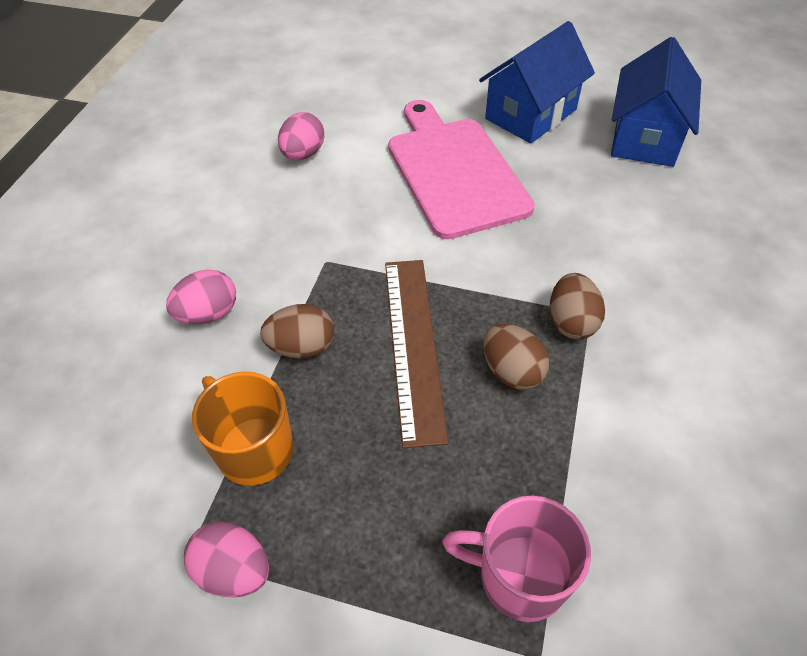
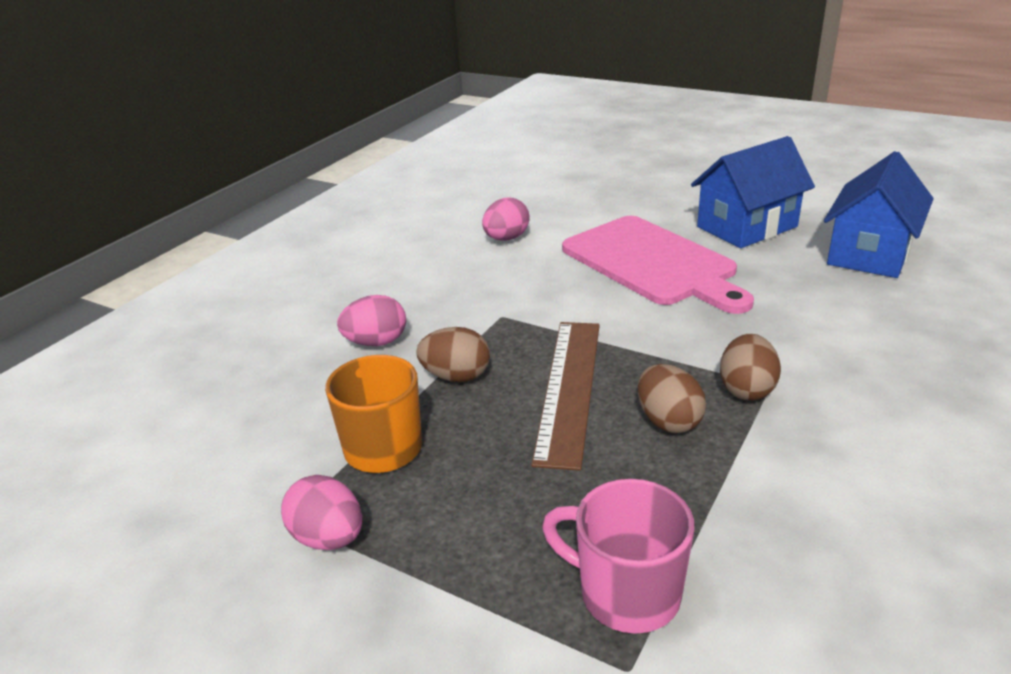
camera: 15 degrees right, 20 degrees down
pink cutting board [388,100,535,239] -> pink cutting board turned 150 degrees clockwise [562,216,754,314]

